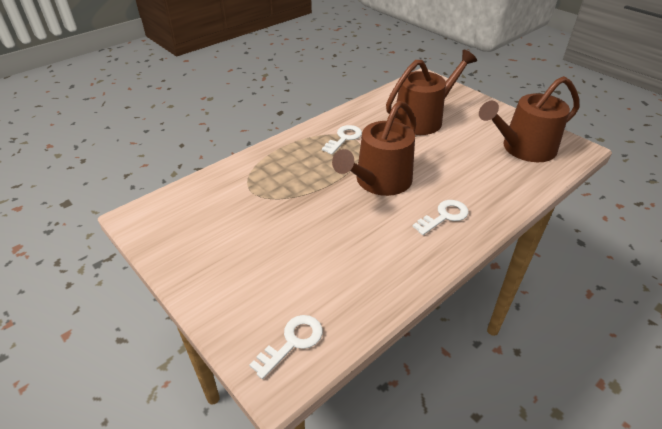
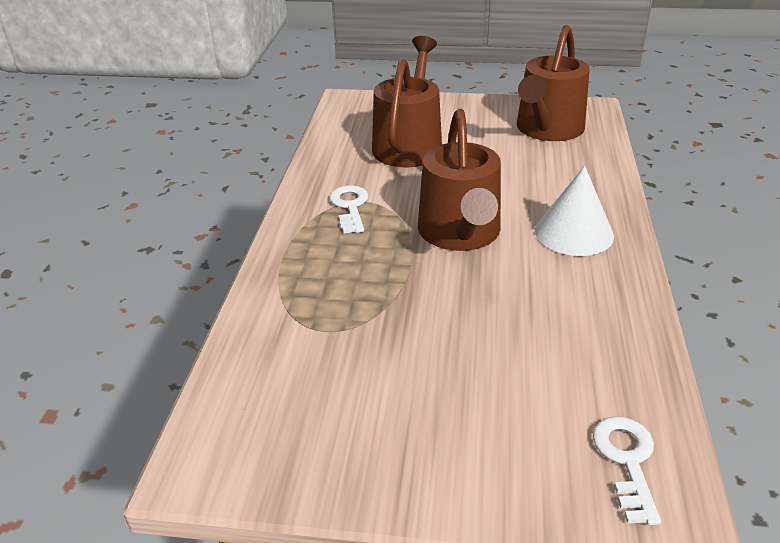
camera: 40 degrees left, 5 degrees down
white key [412,200,469,235] -> white cone [535,166,614,256]

